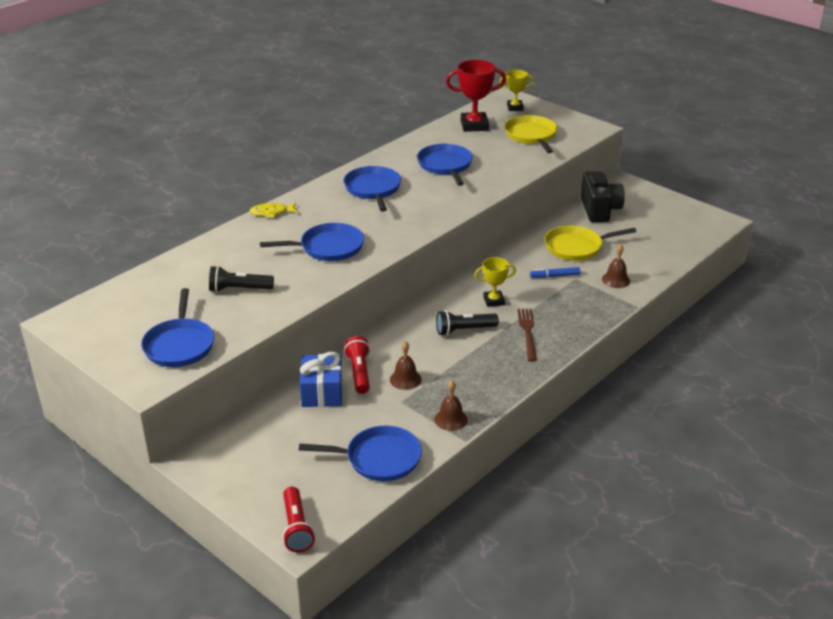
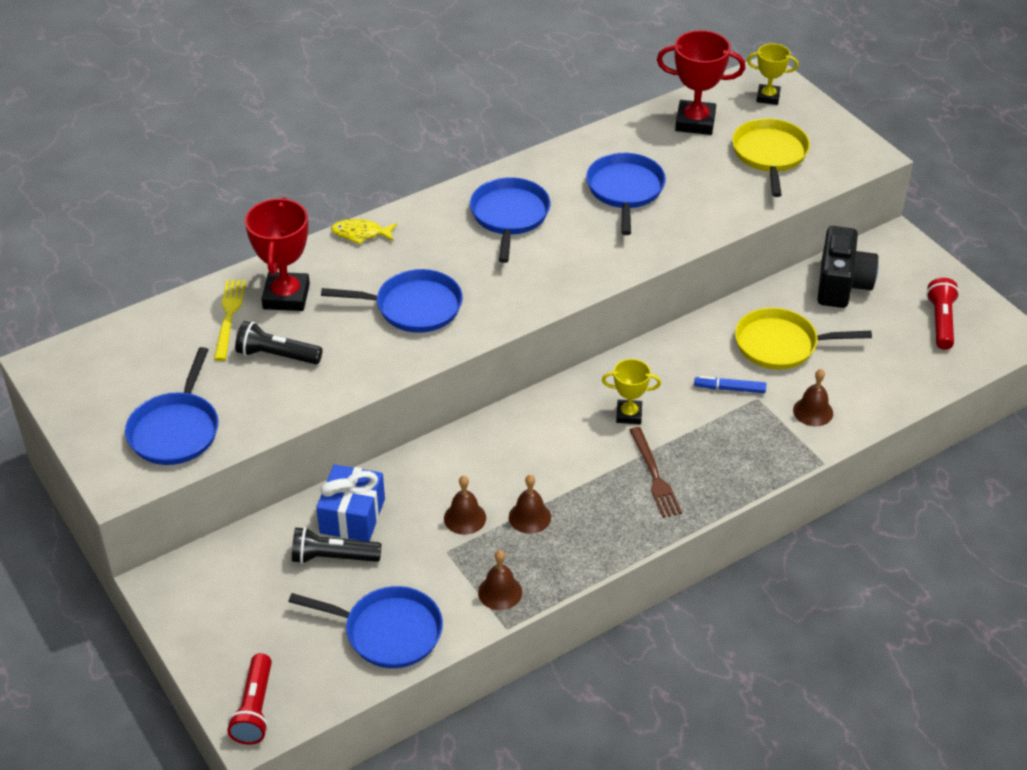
camera: 15 degrees right, 10 degrees up
red flashlight [344,336,370,394] -> red flashlight moved to [926,278,959,350]
black flashlight [436,310,499,336] -> black flashlight moved to [292,527,382,564]
brown fork [518,309,537,362] -> brown fork turned 150 degrees clockwise [629,427,682,518]
none -> yellow fork [214,280,246,361]
none -> red trophy [245,197,310,311]
none -> brown bell [509,475,551,534]

